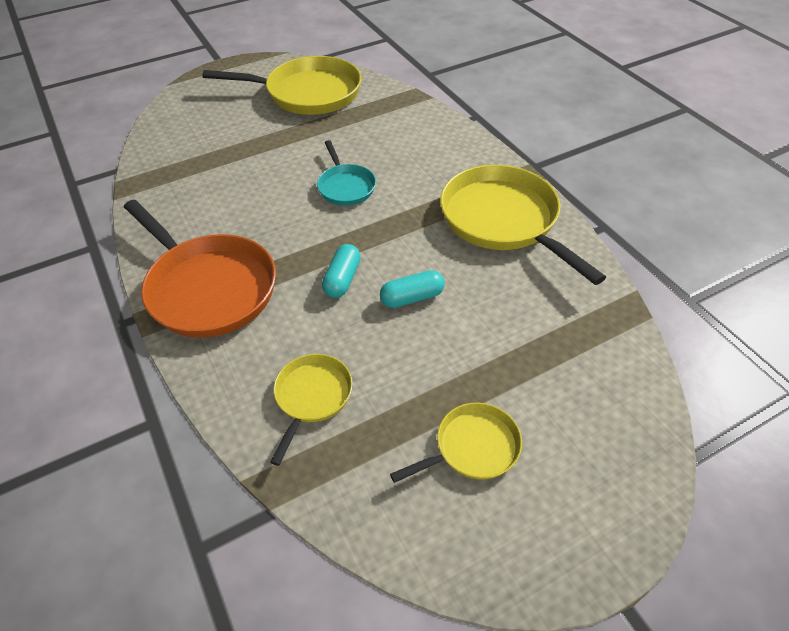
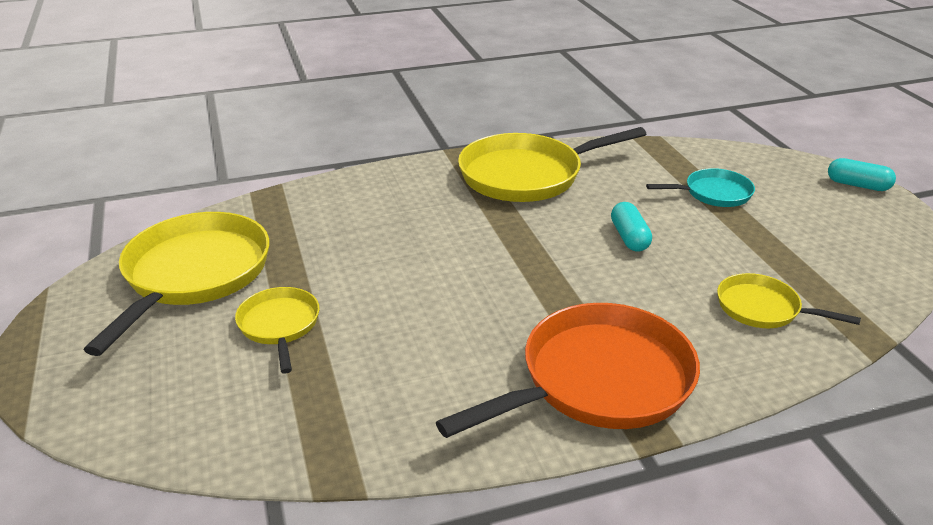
camera: 80 degrees left, 15 degrees down
turquoise pan [317,140,376,206] -> turquoise pan moved to [646,168,755,207]
turquoise capsule [322,244,361,298] -> turquoise capsule moved to [828,158,896,191]
yellow pan [390,403,522,483] -> yellow pan moved to [235,287,320,374]

